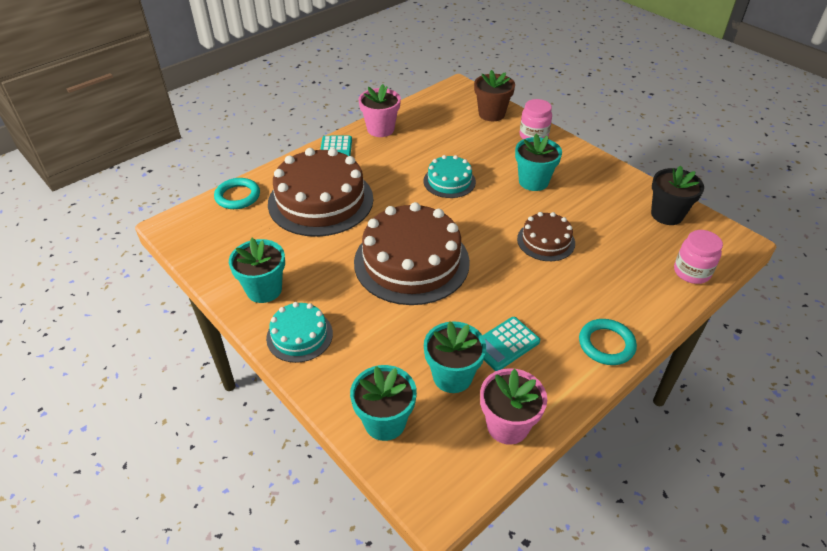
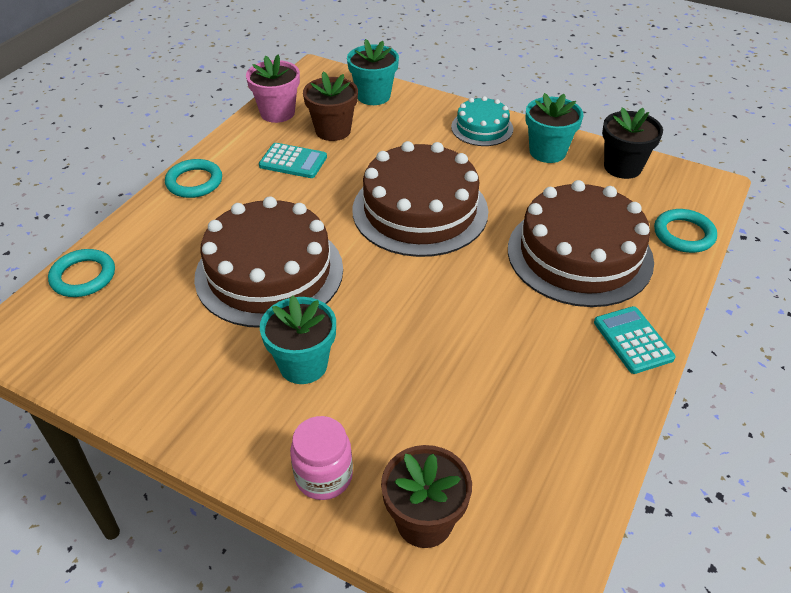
camera: 160 degrees right, 0 degrees up
pink flower pot [359,84,401,137] -> none
turquoise cake [424,155,476,198] -> none
turquoise flower pot [424,321,486,393] -> brown flower pot [303,71,358,141]
turquoise calculator [483,317,540,371] -> turquoise calculator turned 75 degrees clockwise [259,143,327,178]
brown cake [517,212,575,261] -> brown cake [194,196,343,328], size x1.94
black flower pot [651,165,704,225] -> black flower pot moved to [602,108,663,179]
pink jar [674,230,723,284] -> turquoise ring [48,249,115,297]

